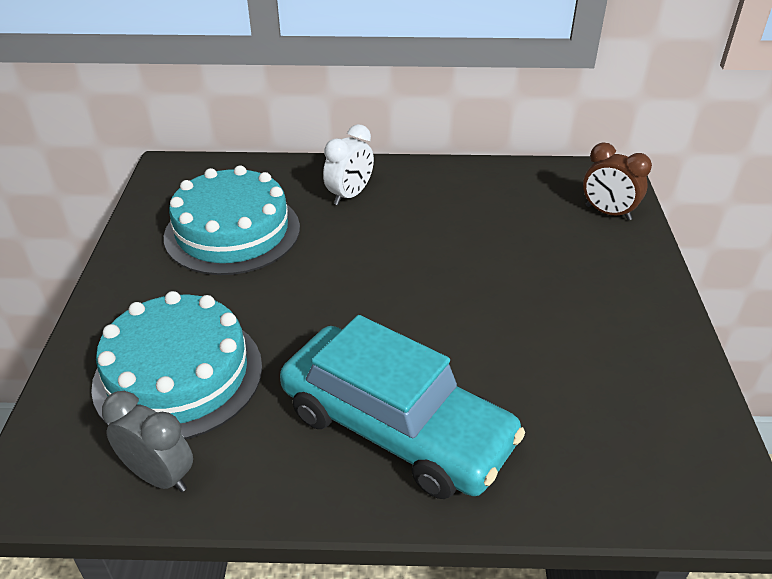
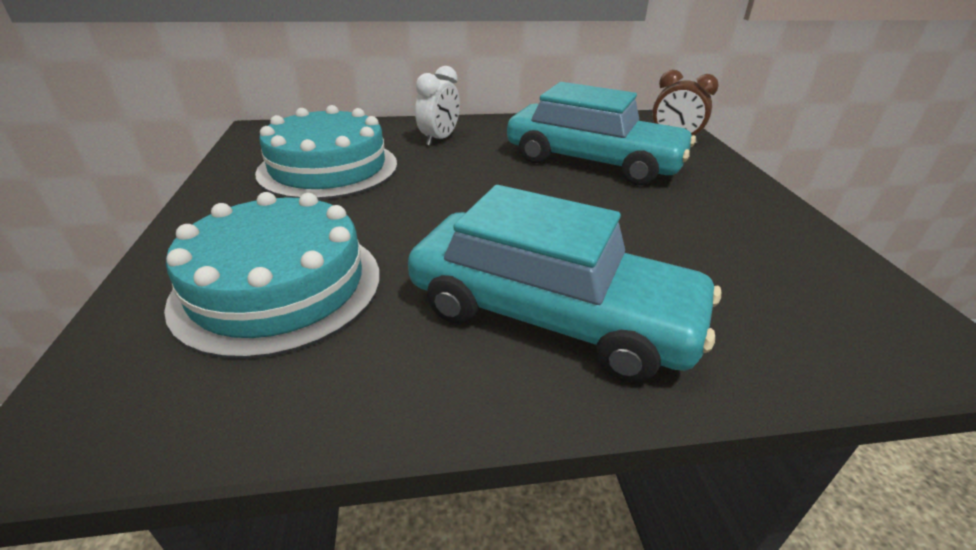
camera: 10 degrees left, 5 degrees down
grey clock [102,391,193,492] -> none
none -> turquoise car [507,82,696,185]

